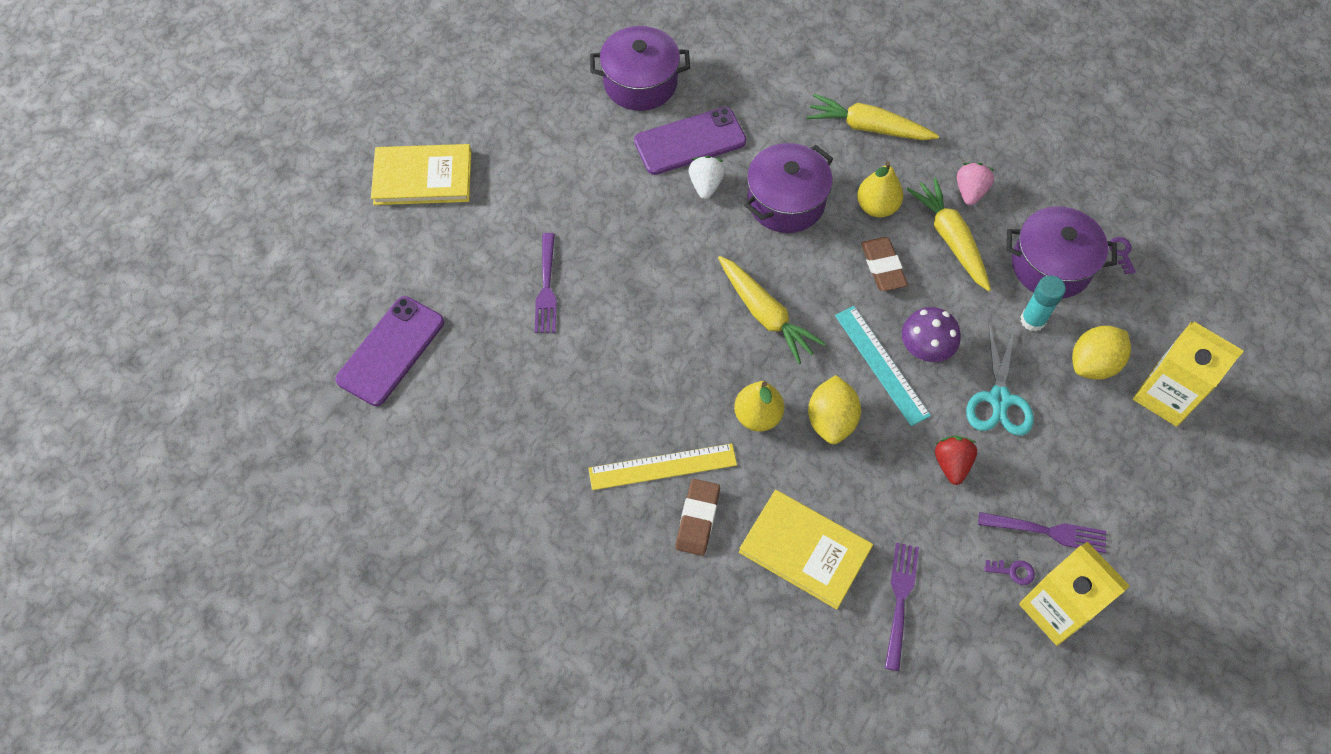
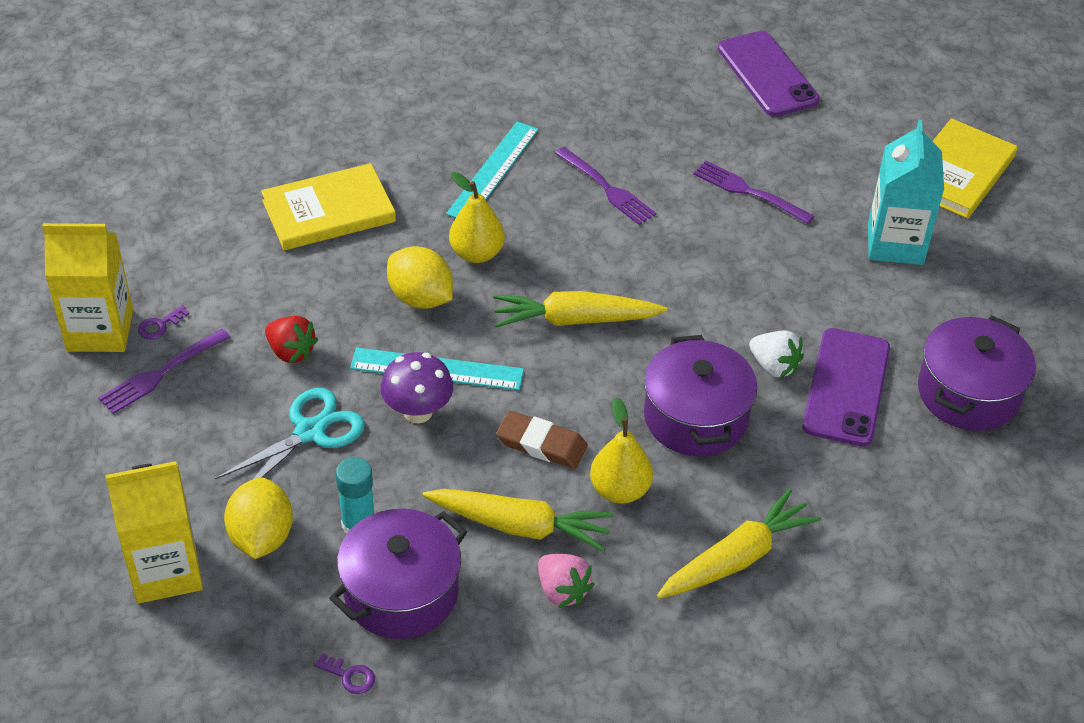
camera: 125 degrees right, 15 degrees down
yellow ruler [588,443,737,490] -> turquoise ruler [446,122,539,218]
brown eraser [676,479,720,556] -> none
purple fork [885,543,919,671] -> purple fork moved to [555,147,656,225]
turquoise scissors [966,323,1034,436] -> turquoise scissors turned 90 degrees clockwise [215,388,365,480]
none -> turquoise carton [868,120,944,265]

